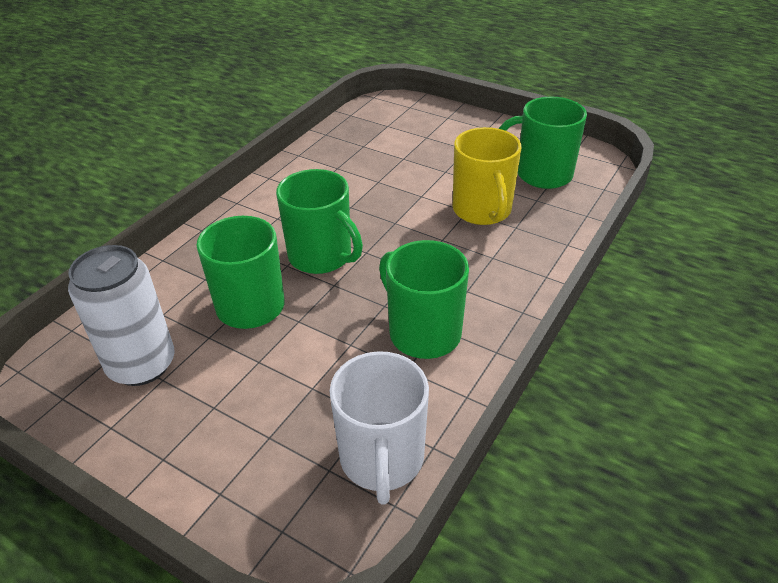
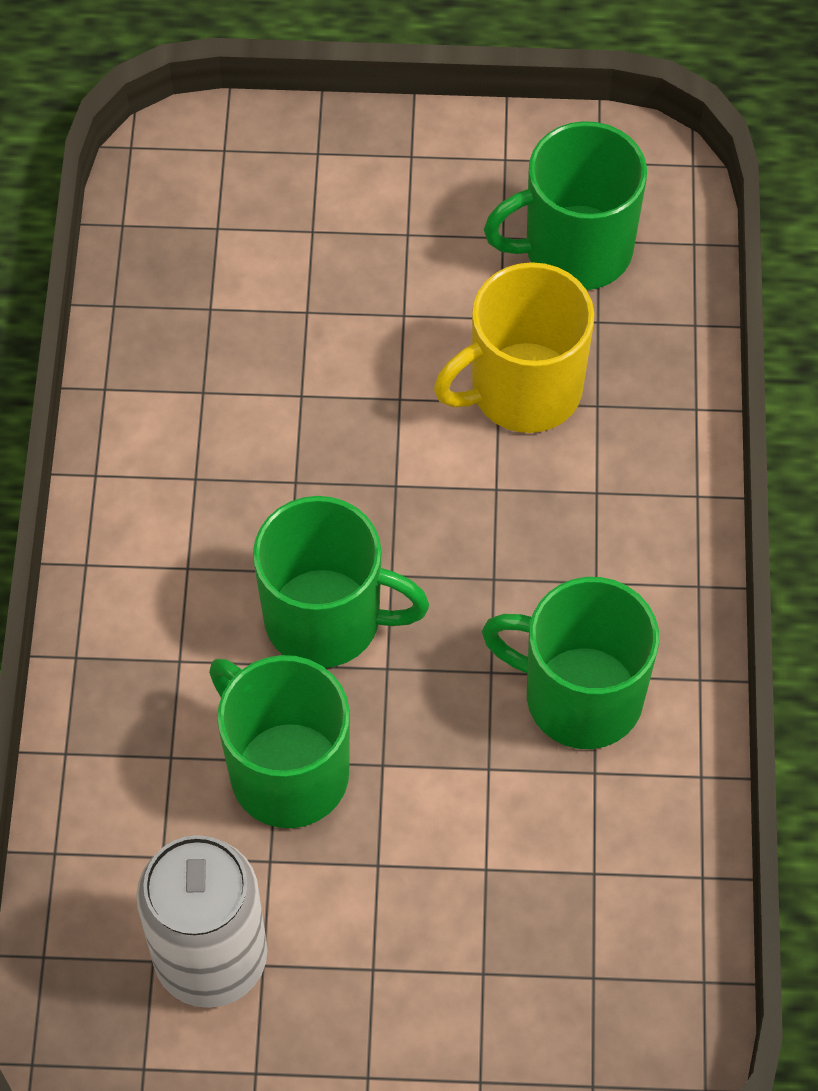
camera: 30 degrees left, 20 degrees up
white mug [330,351,429,505] -> none
yellow mug [453,127,521,225] -> yellow mug turned 105 degrees clockwise [434,262,594,433]

